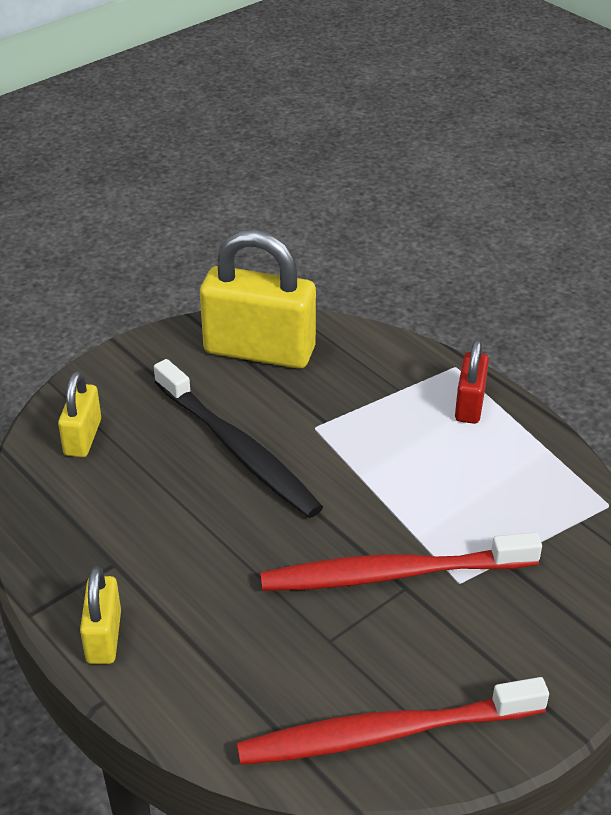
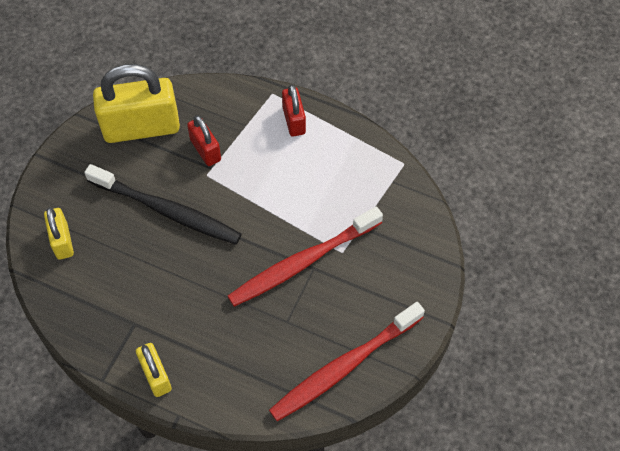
camera: 25 degrees left, 20 degrees up
none -> red padlock [187,115,221,166]

